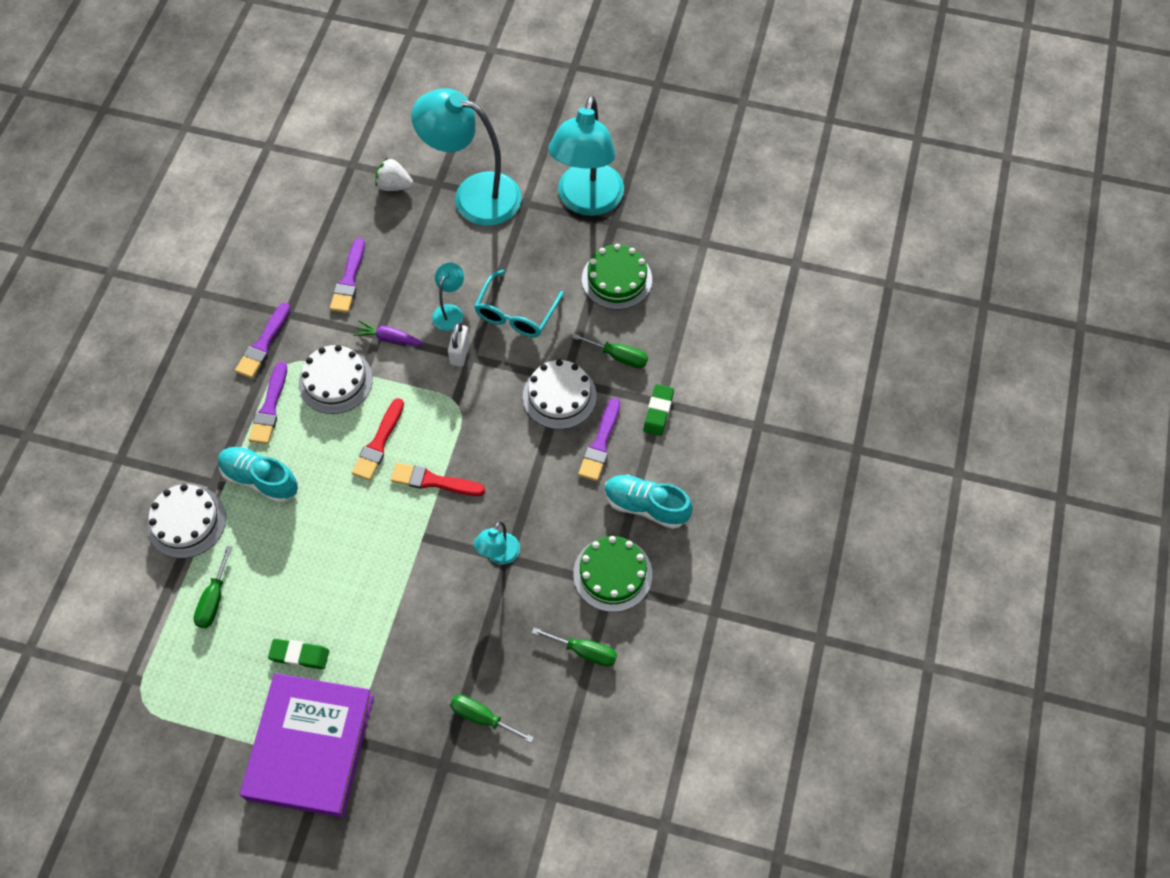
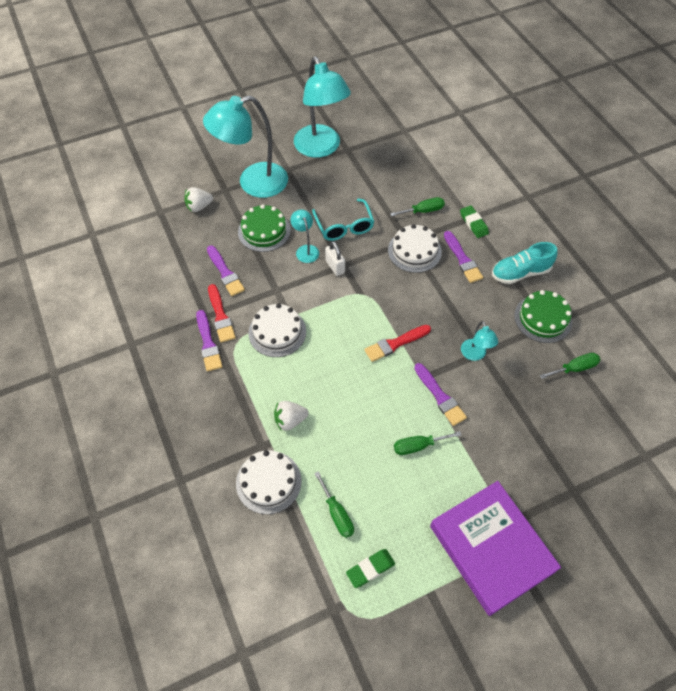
camera: 40 degrees left, 5 degrees down
turquoise shoe [218,447,298,503] -> white strawberry [274,401,309,430]
purple brush [249,362,287,444] -> purple brush moved to [414,363,467,426]
green eraser [268,639,329,669] -> green eraser moved to [346,549,395,588]
red brush [352,398,404,481] -> red brush moved to [208,284,236,343]
purple carrot [353,320,424,346] -> none
green screwdriver [450,695,534,743] -> green screwdriver moved to [394,431,462,455]
green cake [582,244,652,310] -> green cake moved to [238,204,291,252]

